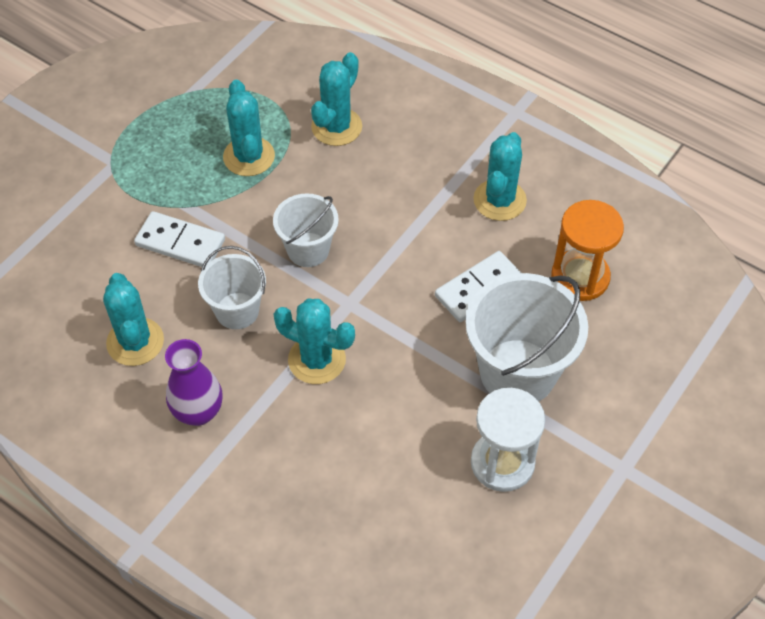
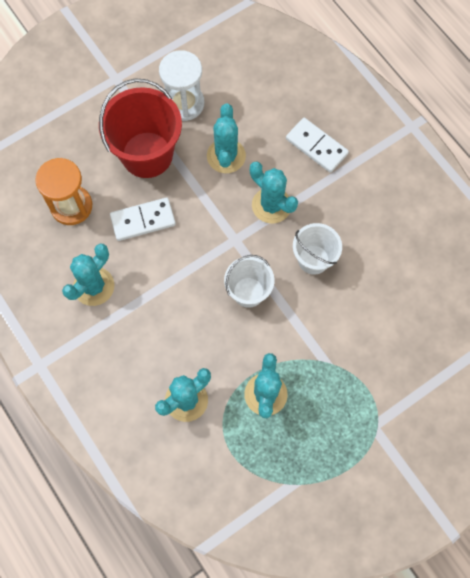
camera: 160 degrees left, 15 degrees up
turquoise cactus [103,273,164,366] -> turquoise cactus moved to [207,104,246,173]
white domino [134,211,225,267] -> white domino moved to [286,118,349,173]
purple vase [165,339,222,426] -> none
white bucket [466,273,588,402] -> red bucket [99,78,182,178]

